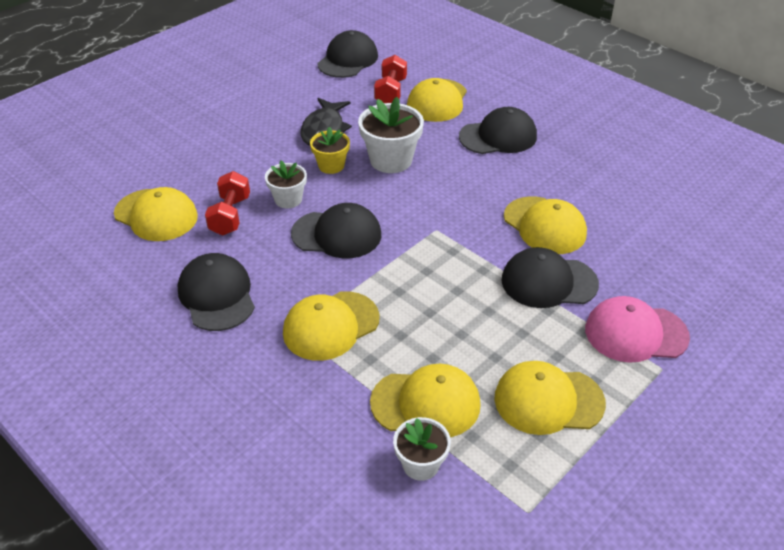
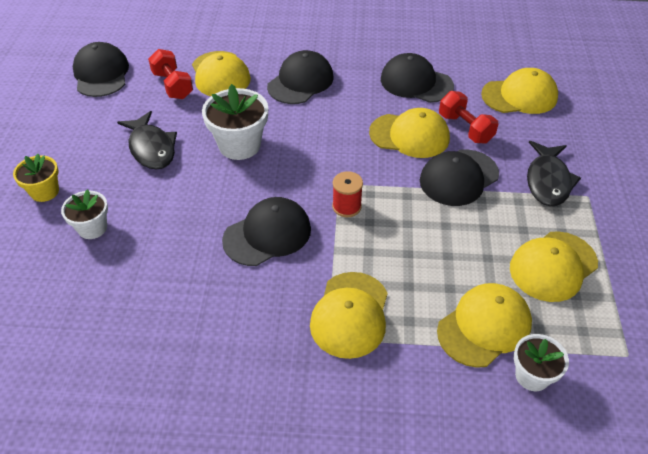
camera: 40 degrees left, 5 degrees up
yellow cap [114,187,198,241] -> yellow cap moved to [481,68,558,114]
black cap [177,253,255,331] -> black cap moved to [381,53,454,103]
red dumbbell [205,171,250,236] -> red dumbbell moved to [439,91,499,143]
white flower pot [265,161,307,208] -> white flower pot moved to [61,189,108,239]
yellow flower pot [310,127,350,174] -> yellow flower pot moved to [13,154,59,202]
pink cap [585,296,690,363] -> black fish [527,141,581,206]
none -> red spool [332,171,363,217]

